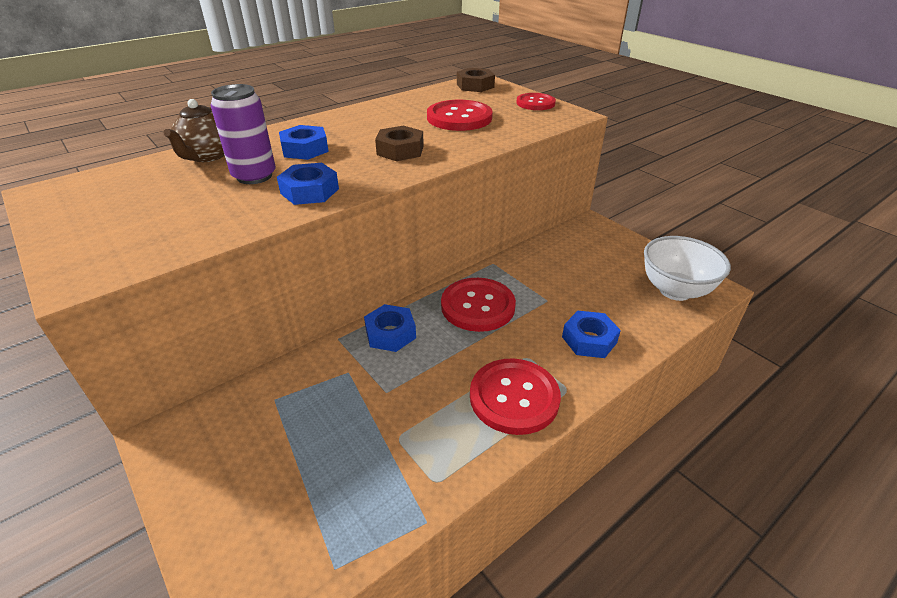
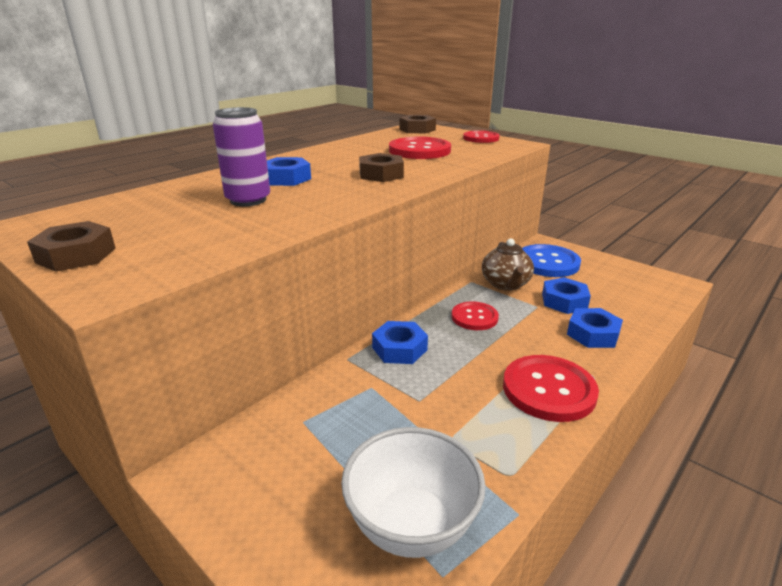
camera: 10 degrees left, 10 degrees down
brown teapot [163,99,224,162] -> brown teapot moved to [482,238,534,291]
blue nut [277,163,339,205] -> blue nut moved to [542,277,591,314]
red button [441,278,516,332] -> red button [451,301,499,330], size x0.63
white bowl [644,236,731,301] -> white bowl moved to [341,427,486,558]
none -> brown nut [27,221,115,272]
none -> blue button [522,244,581,277]

